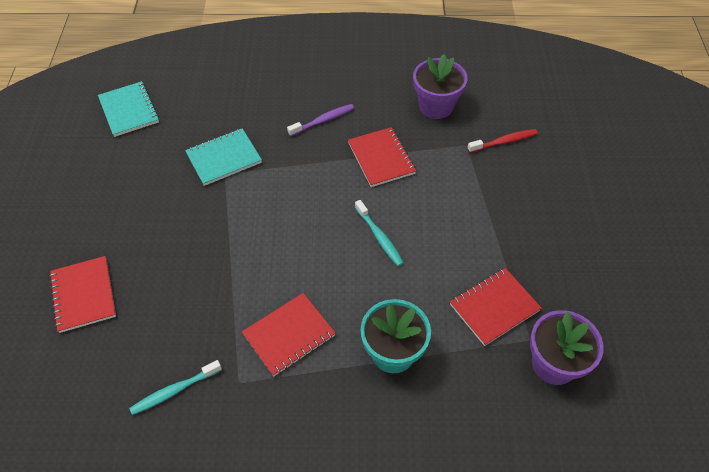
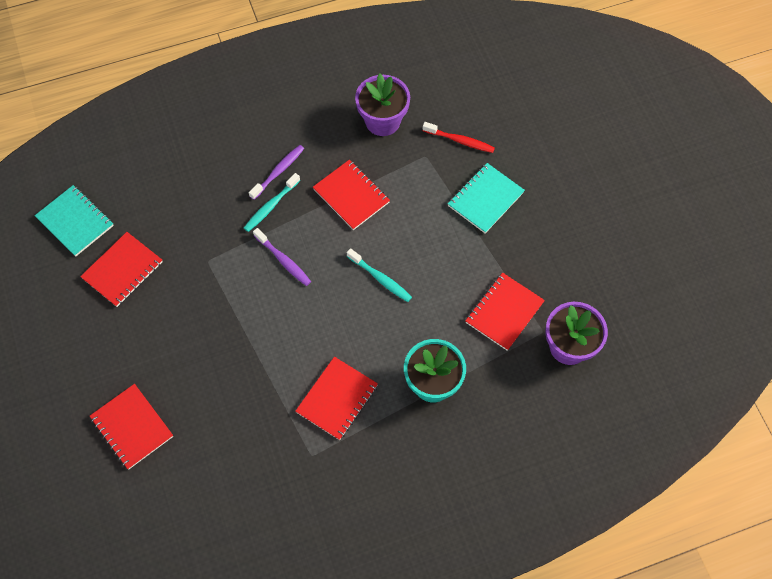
camera: 20 degrees left, 10 degrees up
turquoise toothbrush [129,360,222,415] -> turquoise toothbrush moved to [244,173,300,232]
turquoise notebook [185,128,262,186] -> turquoise notebook moved to [448,163,525,233]
red toothbrush [467,129,538,153] -> red toothbrush turned 60 degrees clockwise [423,122,495,153]
none -> red notebook [80,232,163,307]
none -> purple toothbrush [253,228,311,286]

